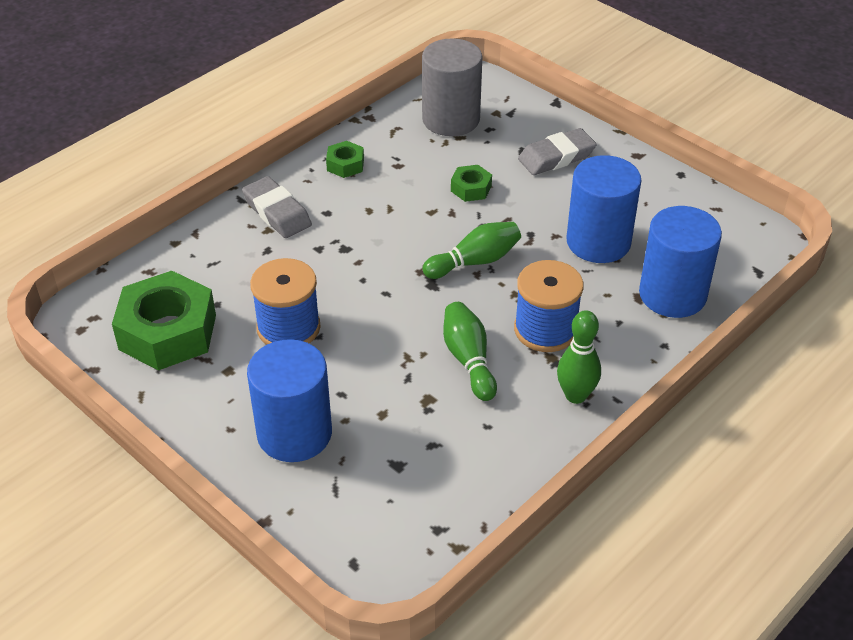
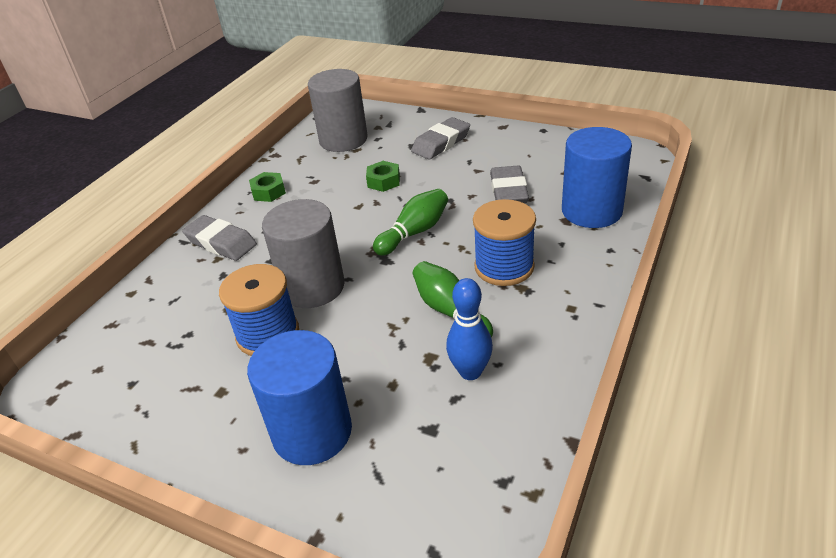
camera: 15 degrees left, 5 degrees down
green nut [112,271,216,370] -> none
green bowling pin [557,310,601,404] -> none
blue cylinder [566,155,642,263] -> grey eraser [490,166,529,203]
none -> grey cylinder [262,199,345,308]
none -> blue bowling pin [446,278,493,380]

